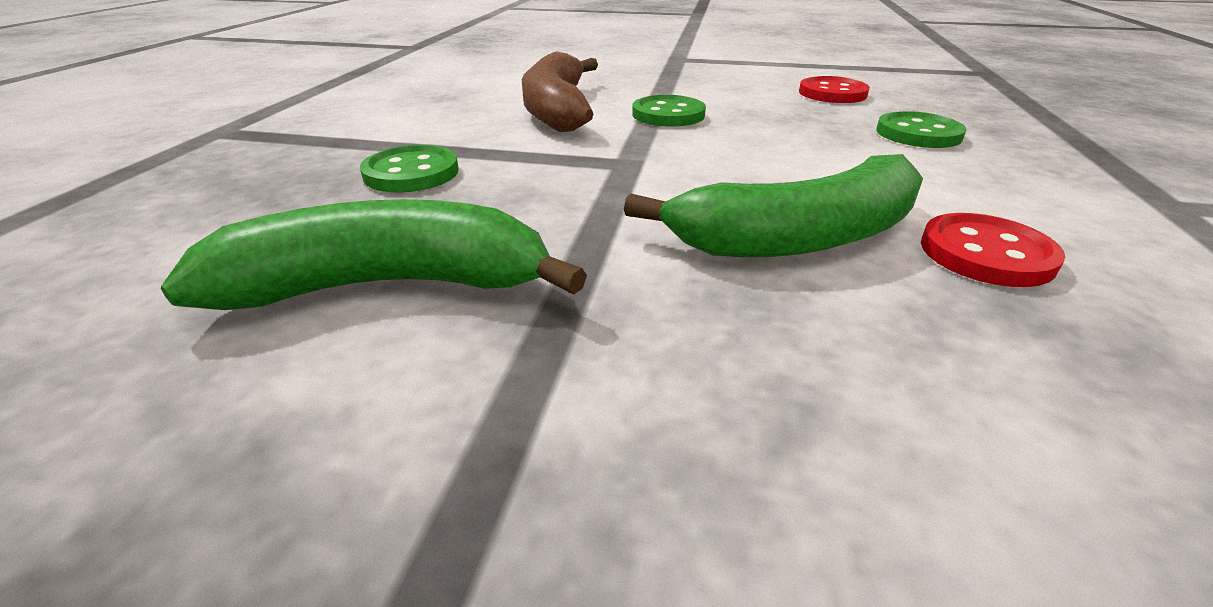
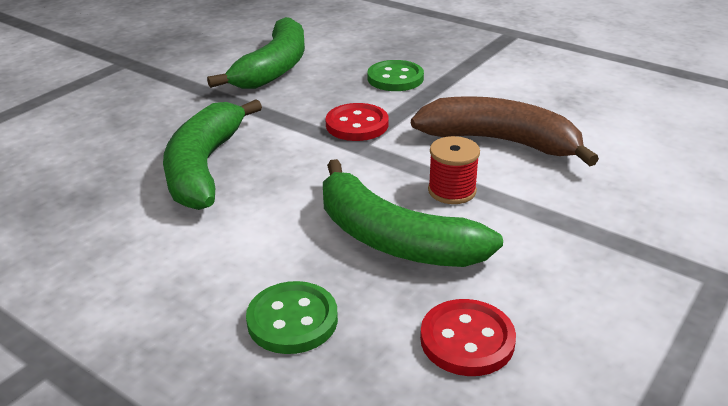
camera: 115 degrees right, 0 degrees up
green button [632,95,706,127] -> red spool [428,136,480,204]
red button [921,213,1066,287] -> red button moved to [326,103,388,141]
none -> green banana [323,159,503,267]

